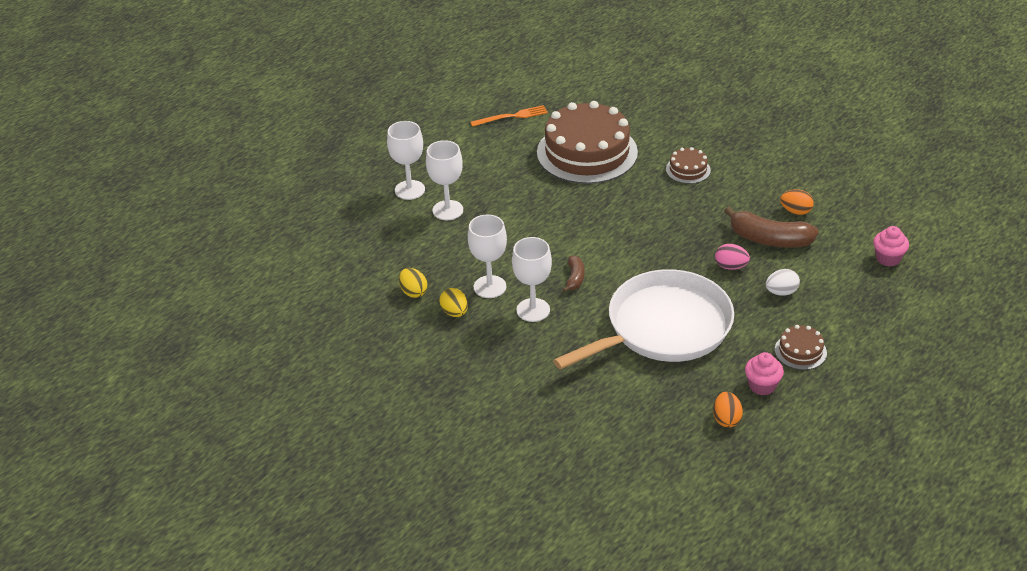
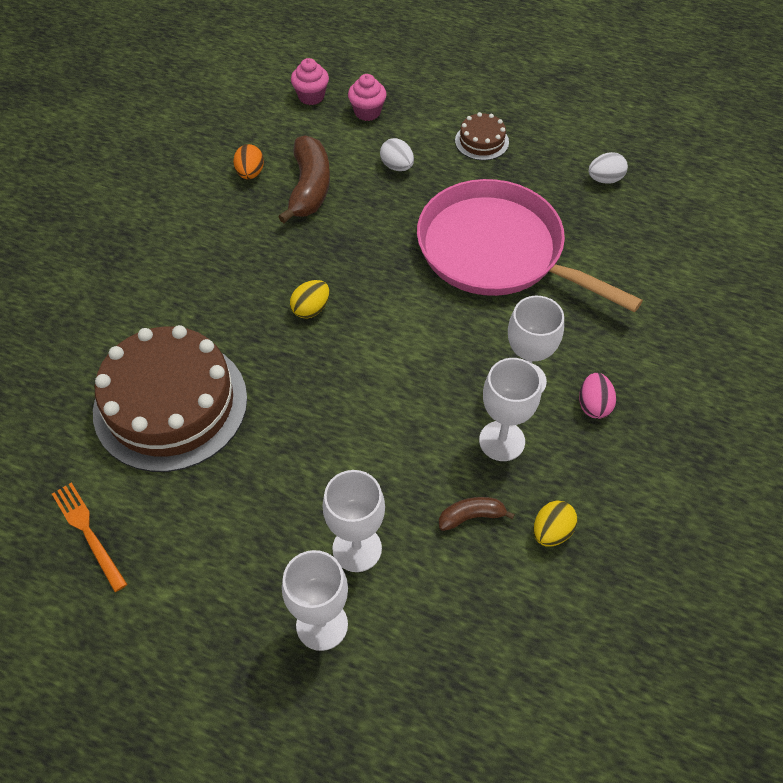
camera: 110 degrees left, 15 degrees up
yellow egg [439,288,468,317] -> yellow egg moved to [290,280,330,319]
white pan [553,269,734,370] -> pink pan [417,179,643,312]
brown banana [562,255,585,292] -> brown banana moved to [439,497,515,531]
brown cake [666,147,711,184] -> none
orange egg [713,392,743,427] -> white egg [588,152,628,184]
pink egg [715,244,750,270] -> pink egg moved to [579,373,616,419]
pink cupcake [745,352,784,396] -> pink cupcake moved to [348,74,387,121]

